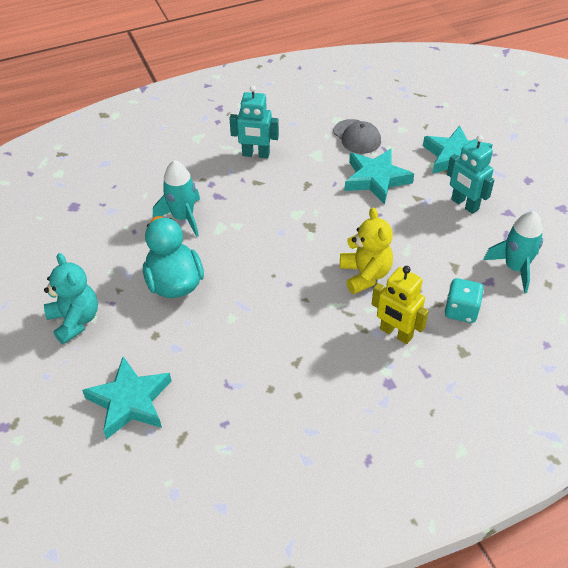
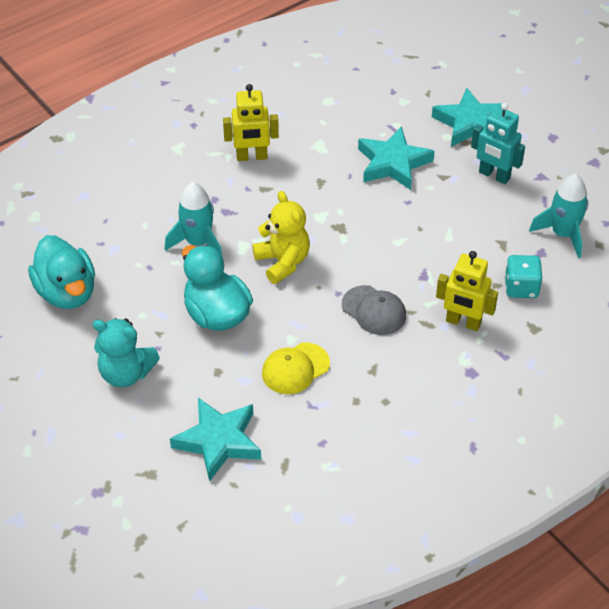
camera: 15 degrees left, 0 degrees up
turquoise teddy bear [44,253,98,345] -> turquoise teddy bear turned 150 degrees clockwise [93,318,160,387]
turquoise robot [229,85,279,158] -> yellow robot [223,84,279,161]
grey cap [333,119,381,154] -> grey cap moved to [342,285,406,335]
yellow teddy bear [340,207,393,294] -> yellow teddy bear moved to [252,191,310,284]
none -> turquoise duck [28,235,95,309]
none -> yellow cap [262,343,330,394]

